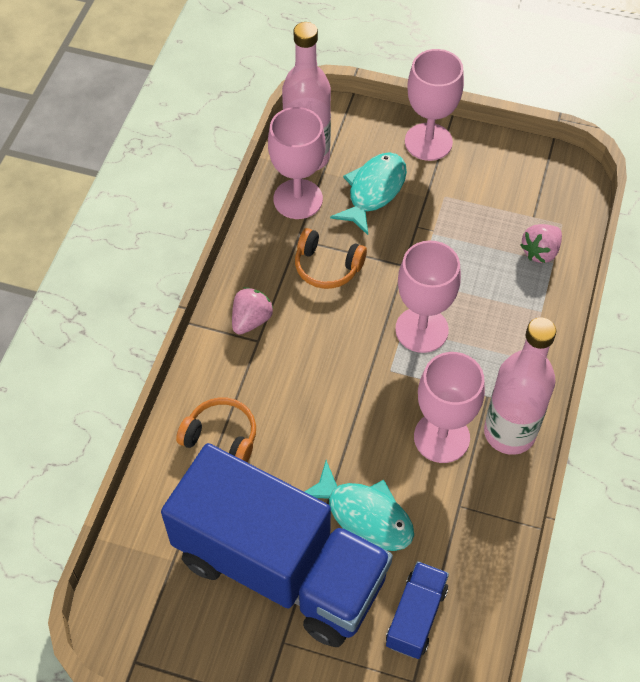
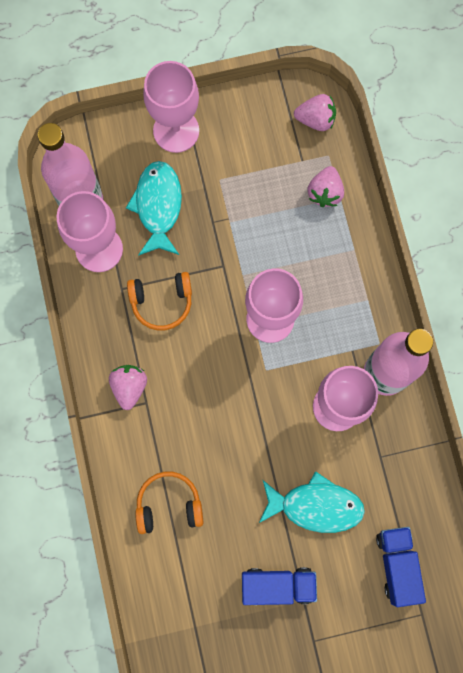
camera: 30 degrees left, 20 degrees up
blue truck [161,443,393,647] -> blue truck [242,567,317,605], size x0.41
none -> pink strawberry [294,94,336,131]

